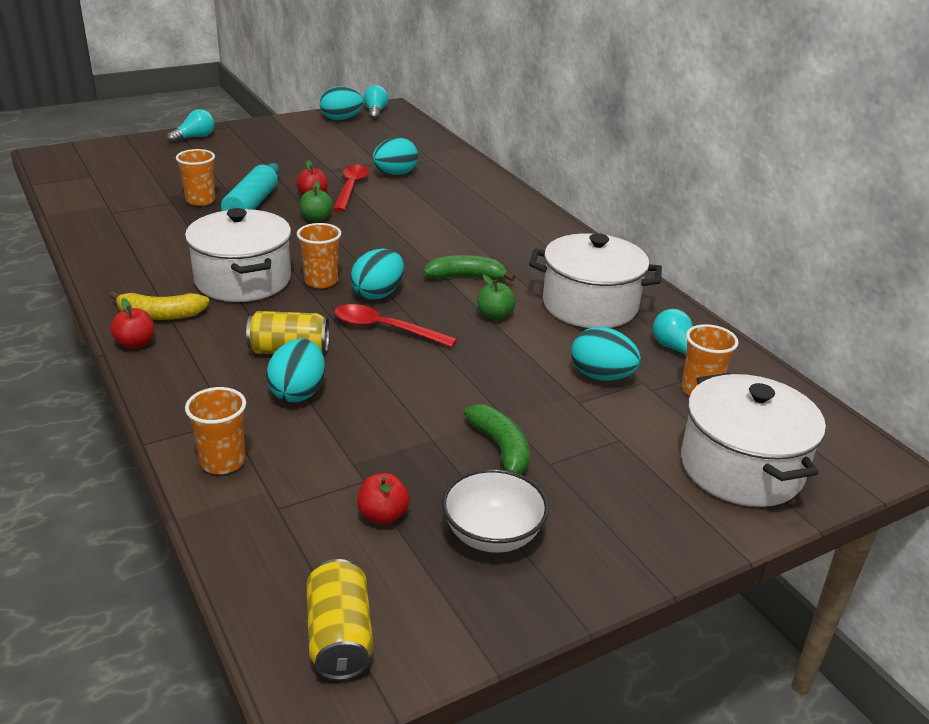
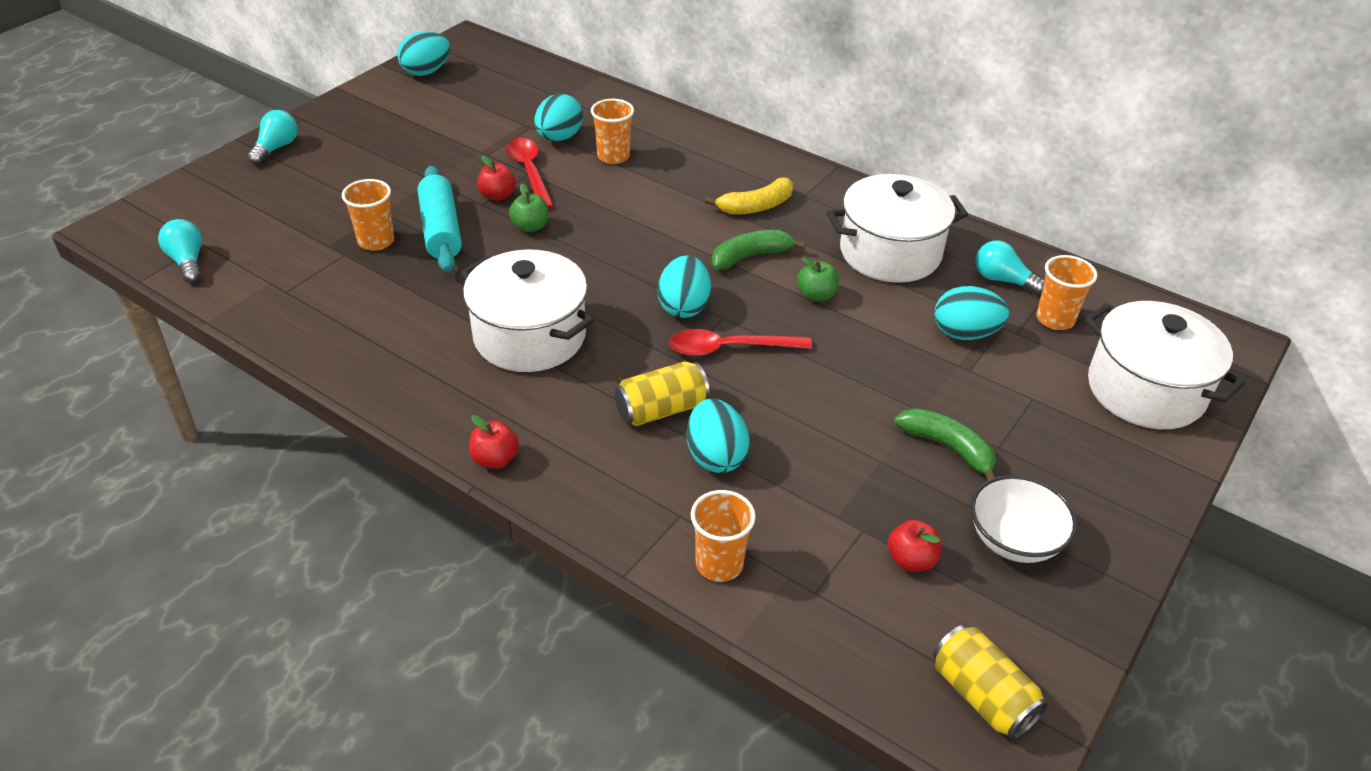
camera: 25 degrees left, 10 degrees up
yellow banana [110,292,210,320] -> yellow banana moved to [705,178,793,215]
orange cup [297,223,341,288] -> orange cup moved to [591,99,634,164]
turquoise light bulb [363,85,388,120] -> turquoise light bulb moved to [158,219,202,283]

